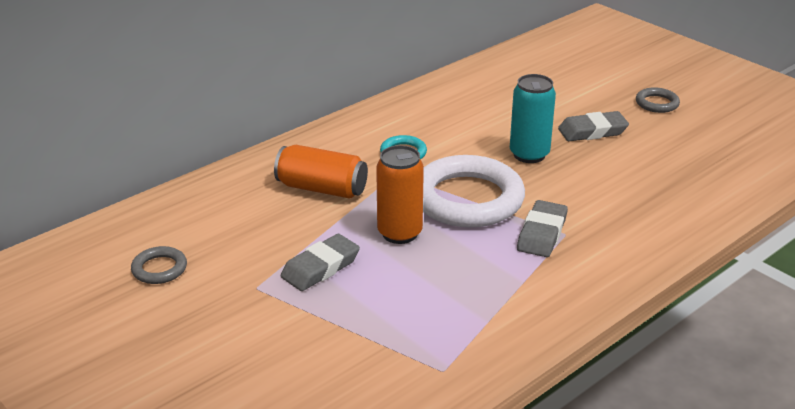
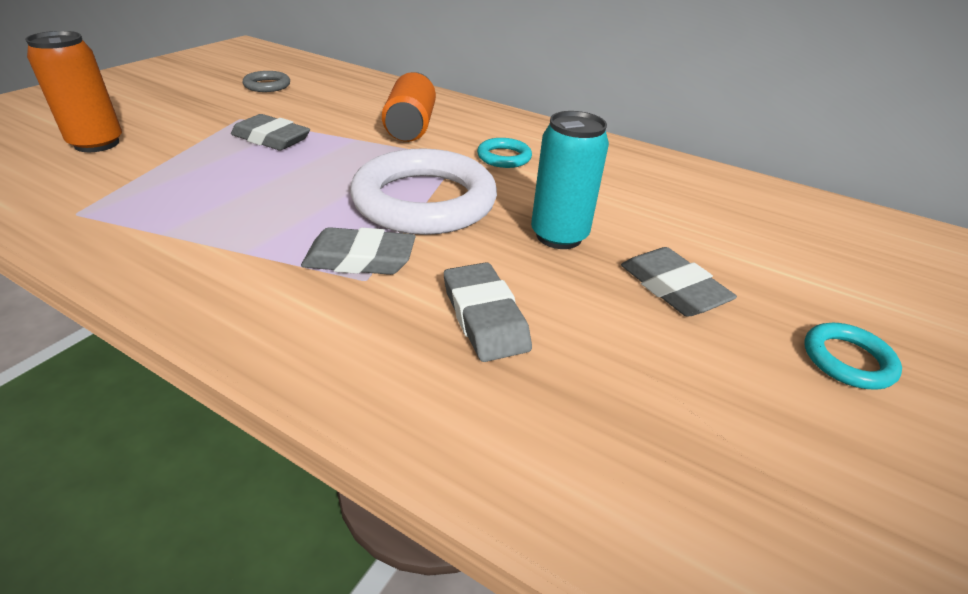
camera: 70 degrees right, 5 degrees up
orange can [376,145,424,244] -> orange can moved to [25,31,122,152]
grey ring [636,87,680,113] -> turquoise ring [804,323,902,390]
none -> grey eraser [444,262,532,362]

